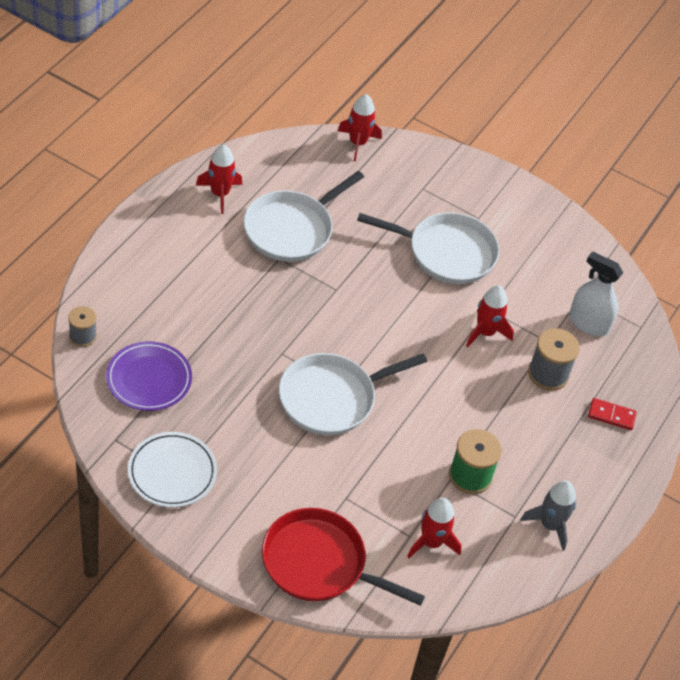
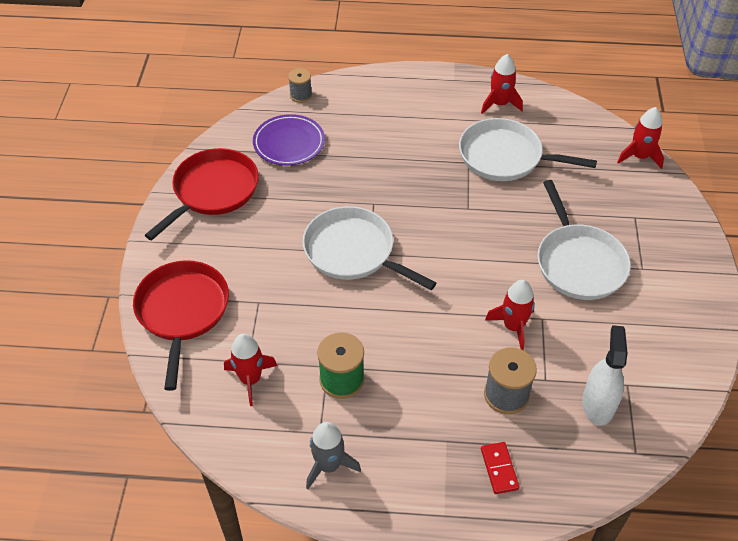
camera: 70 degrees right, 0 degrees up
white plate [128,432,217,507] -> red pan [145,148,259,240]

